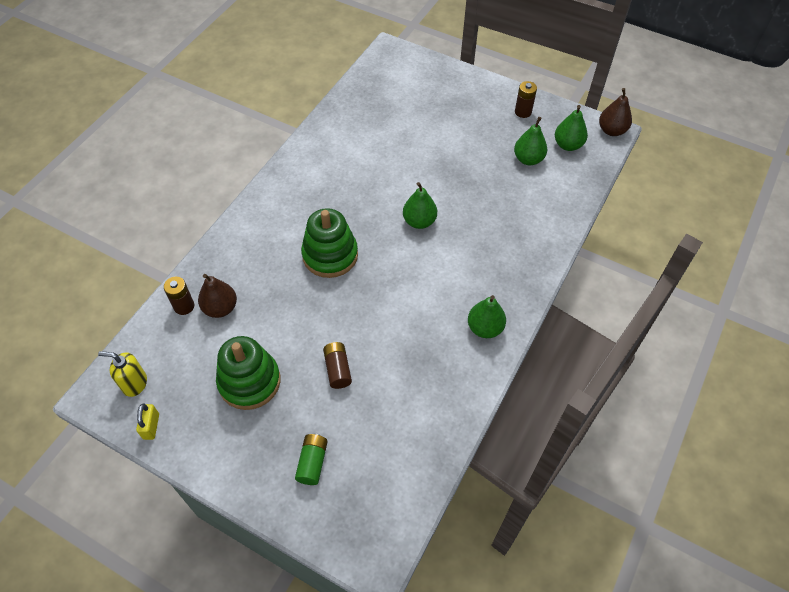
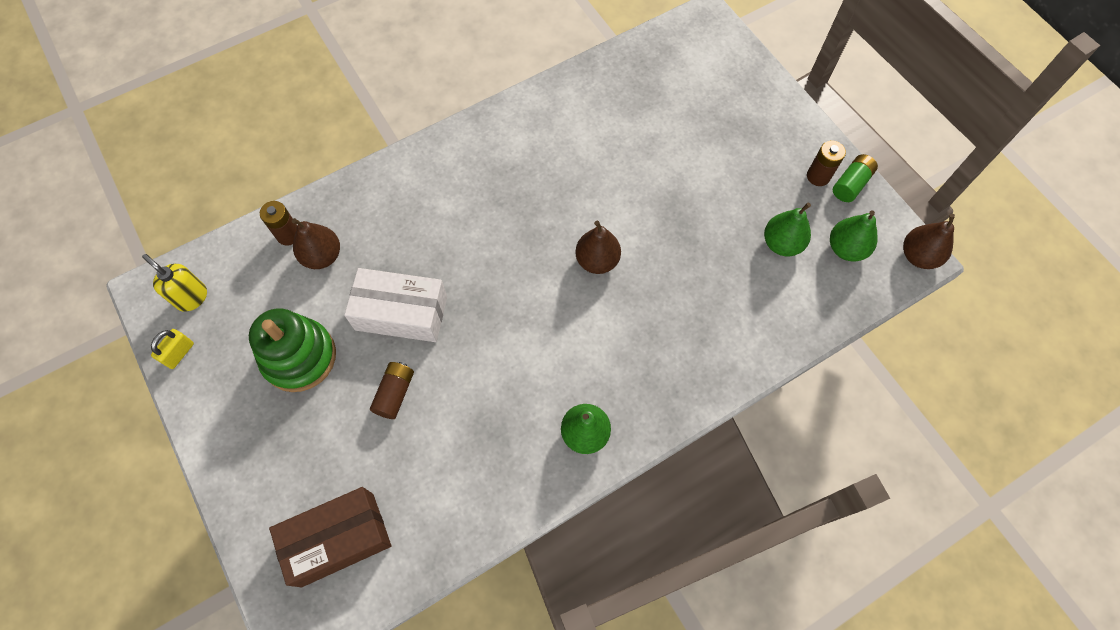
camera: 30 degrees right, 10 degrees up
green battery [295,434,328,485] -> green battery moved to [833,154,878,202]
green stacking toy [301,208,358,278] -> none
green pear [403,182,437,229] -> brown pear [575,221,621,274]
none -> brown box [269,487,391,587]
none -> white box [344,268,447,342]

